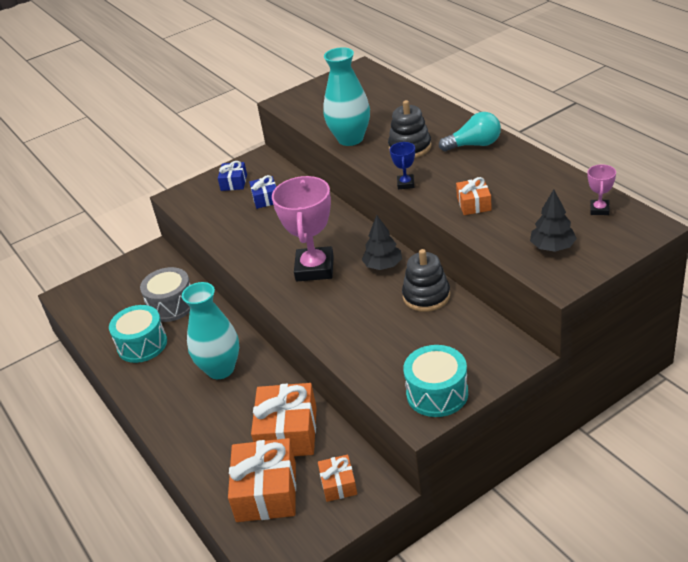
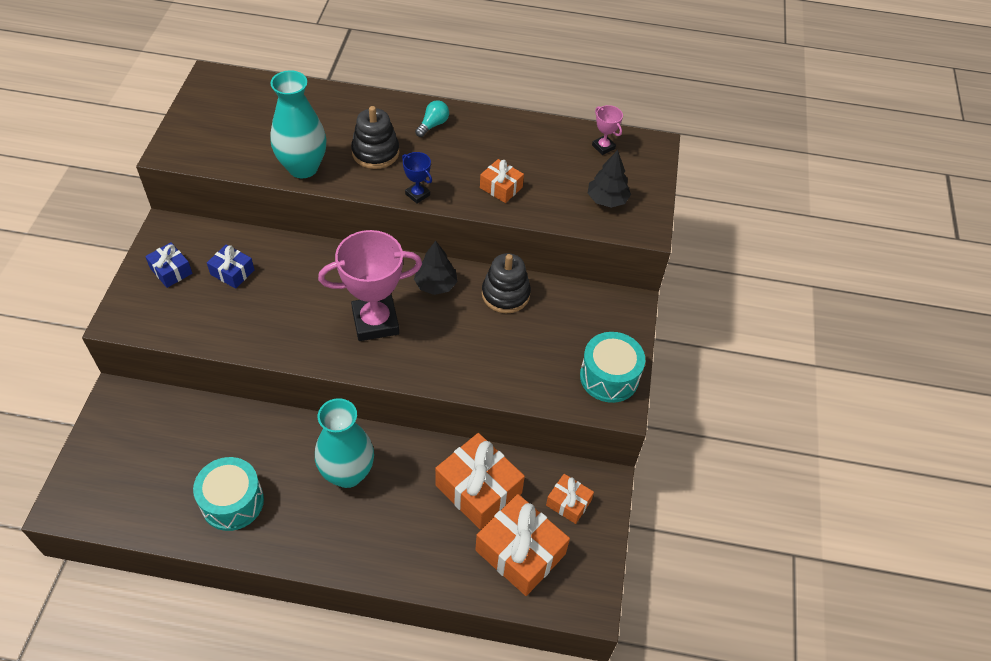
camera: 55 degrees left, 15 degrees up
grey drum [140,267,191,322] -> none
pink trophy [272,176,334,281] -> pink trophy turned 60 degrees counterclockwise [318,230,422,341]
turquoise light bulb [439,112,501,151] -> turquoise light bulb [415,100,449,137], size x0.66

